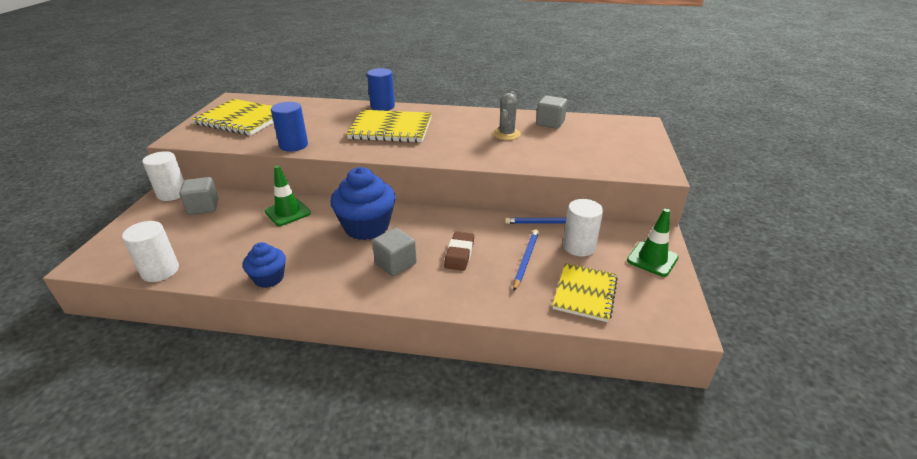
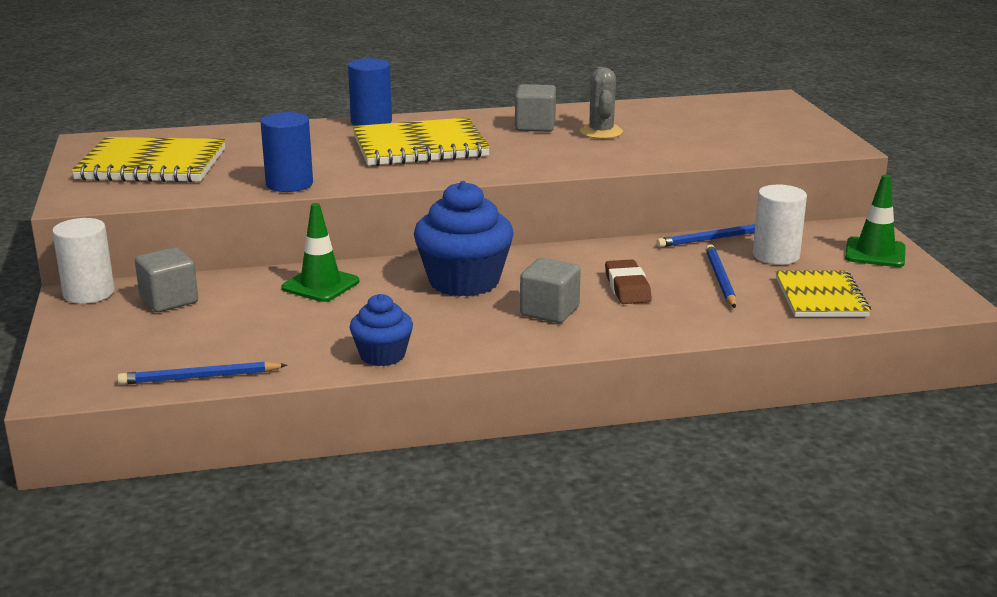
camera: 20 degrees left, 10 degrees down
white cylinder [122,221,179,282] -> blue pencil [117,361,287,385]
grey cube [536,96,567,129] -> grey cube moved to [515,84,556,132]

